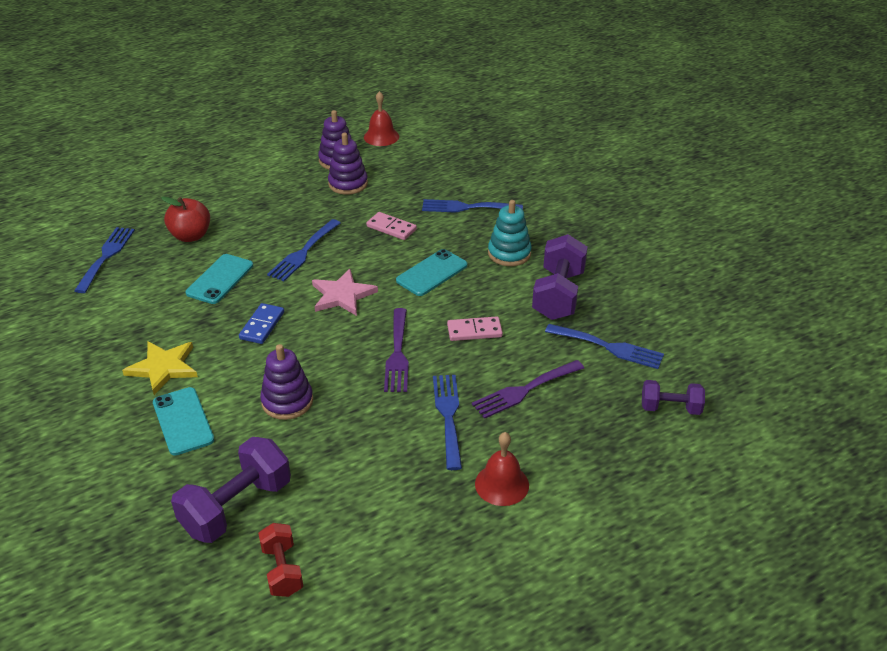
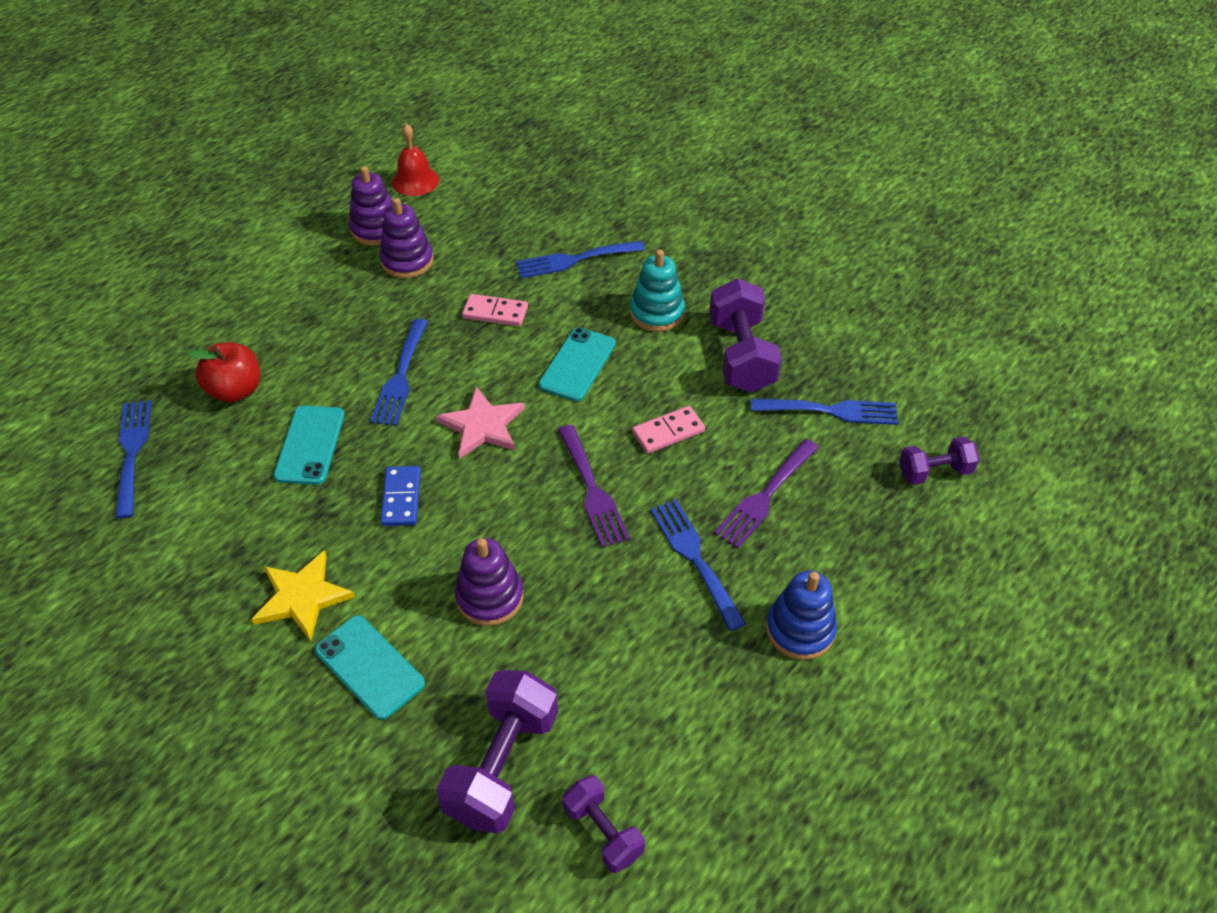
camera: 20 degrees left, 10 degrees up
red dumbbell [258,523,303,597] -> purple dumbbell [563,775,645,873]
red bell [475,432,529,506] -> blue stacking toy [766,571,837,660]

